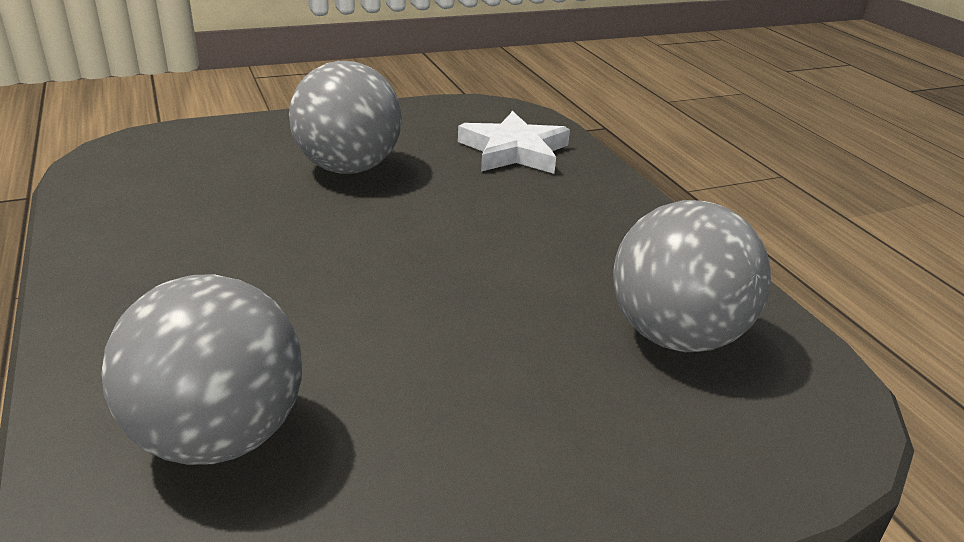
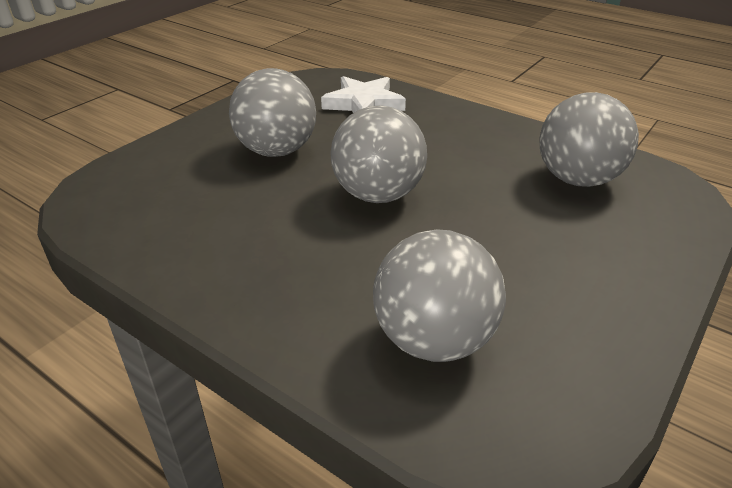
camera: 30 degrees left, 5 degrees up
none -> grey ball [330,105,427,203]

